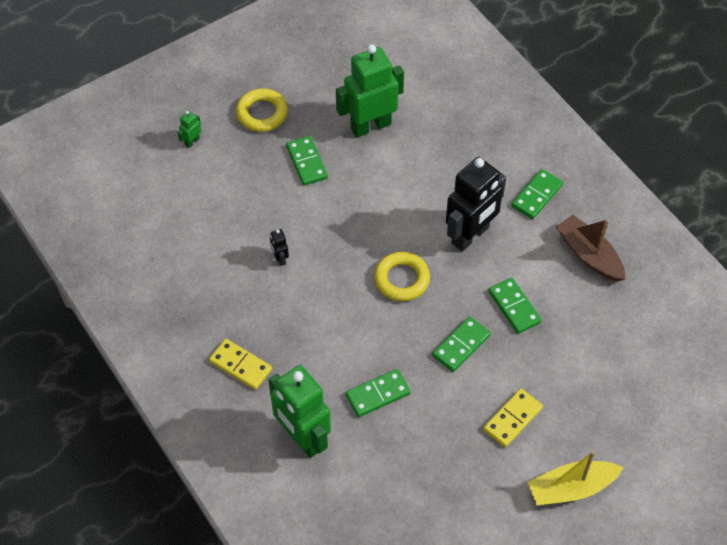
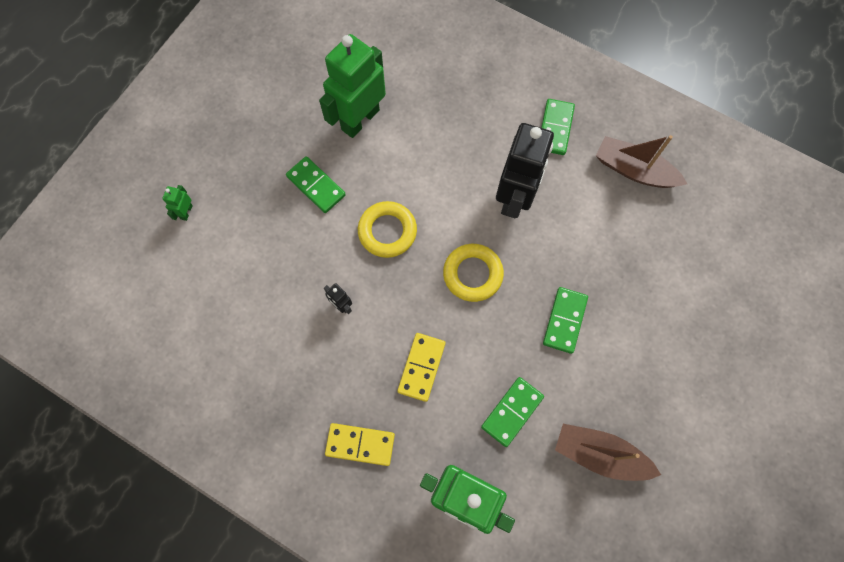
camera: 25 degrees left, 15 degrees up
yellow ring [236,88,288,132] -> yellow ring moved to [358,201,417,258]
yellow domino [483,388,543,447] -> yellow domino moved to [397,333,446,402]
green domino [488,278,542,334] -> none
yellow boat [528,451,623,505] -> none
none -> brown boat [555,424,661,481]

